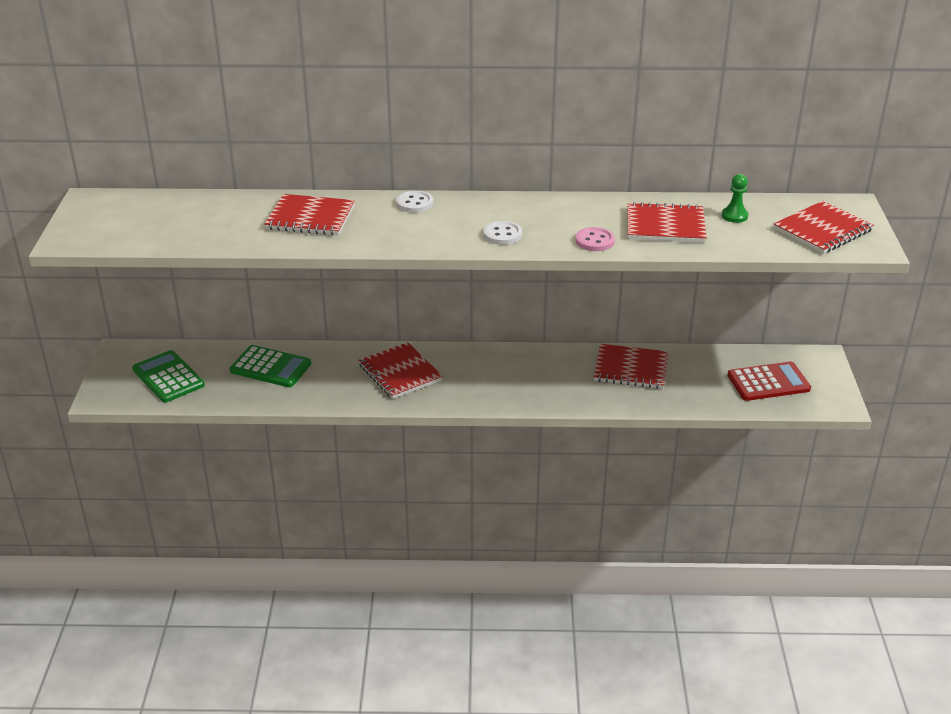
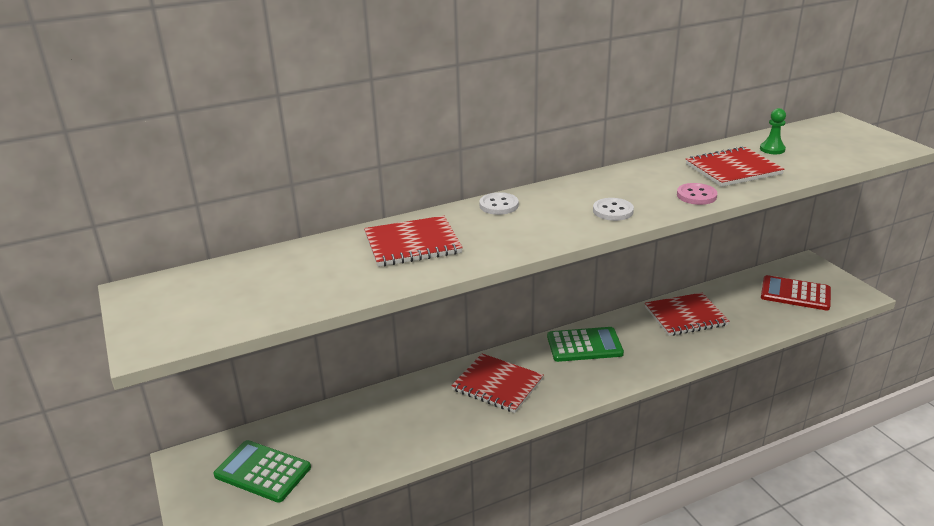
camera: 25 degrees left, 5 degrees down
green calculator [230,345,311,387] -> green calculator moved to [547,327,624,362]
red calculator [727,361,811,401] -> red calculator turned 120 degrees counterclockwise [761,275,831,310]
red notebook [774,201,874,254] -> none

